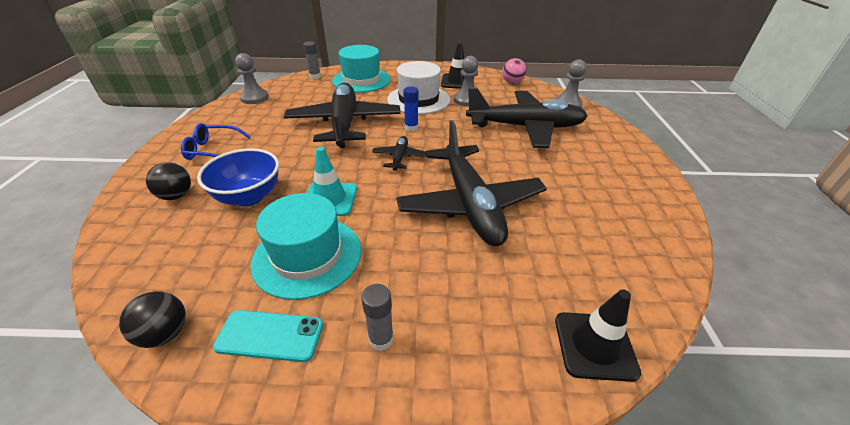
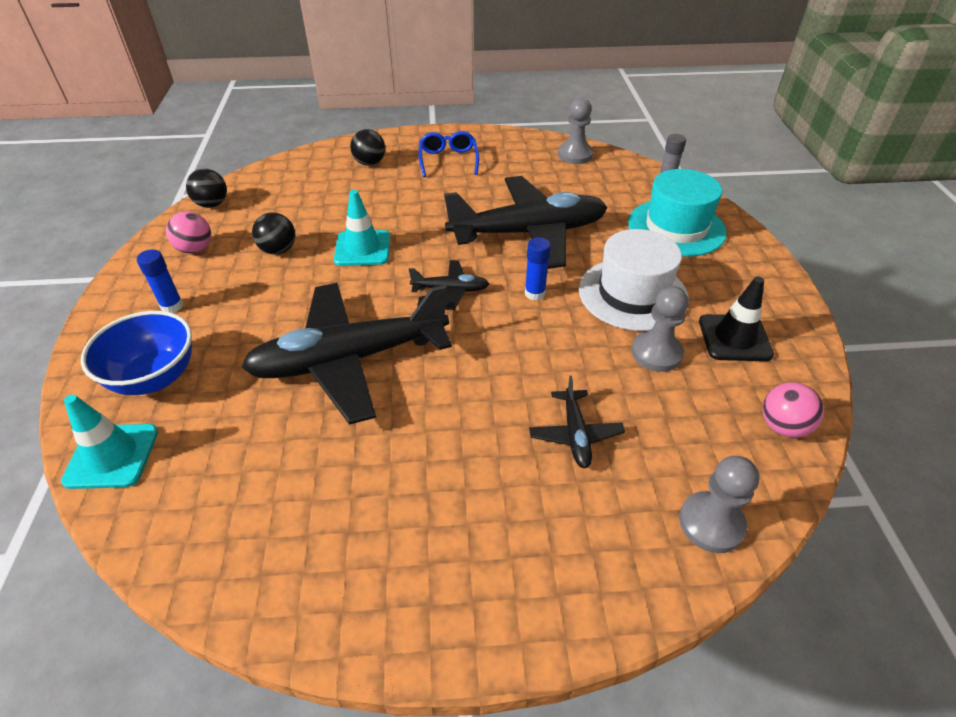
camera: 85 degrees right, 5 degrees up
blue bowl [197,148,279,206] -> blue bowl moved to [81,311,192,395]
turquoise phone [213,310,323,362] -> pink ball [166,211,211,253]
turquoise hat [251,193,361,300] -> black ball [252,212,295,254]
grey glue stick [361,284,394,351] -> blue glue stick [137,249,183,313]
black plane [466,88,588,148] -> black plane [529,376,625,468], size x0.44
black traffic cone [555,289,641,382] -> turquoise traffic cone [61,395,158,489]

